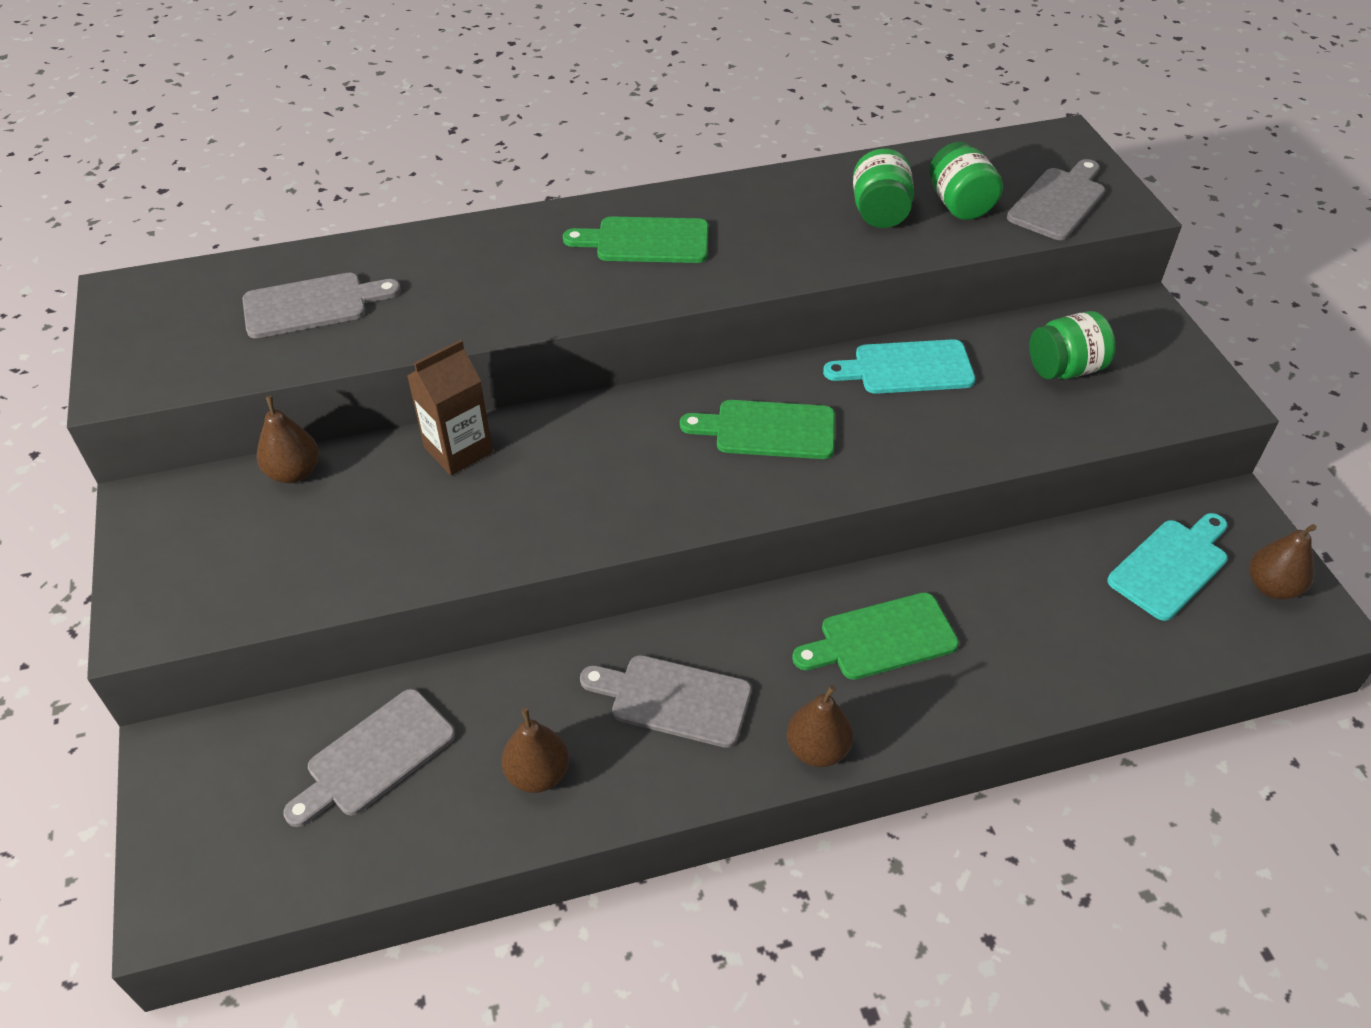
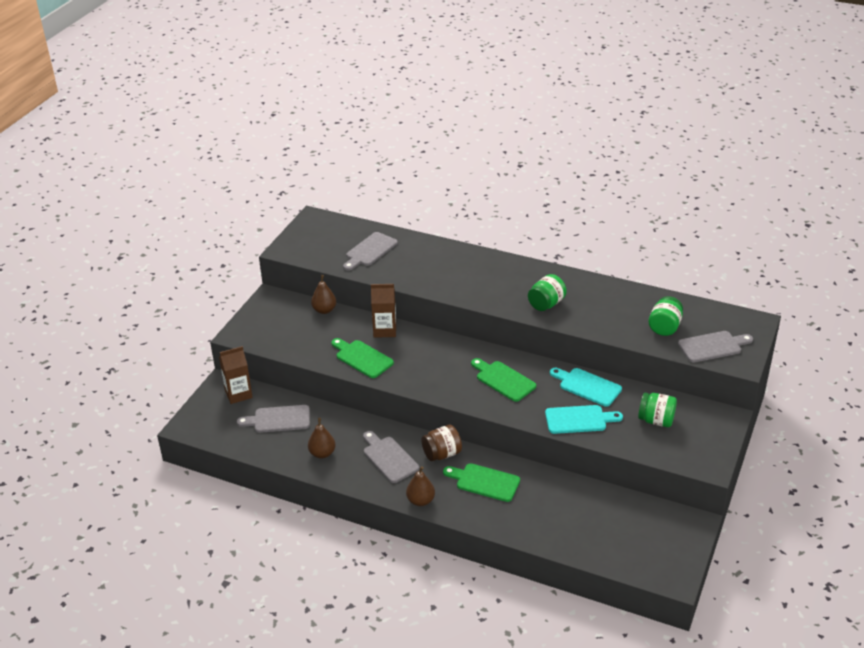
camera: 40 degrees right, 10 degrees down
grey cutting board [242,273,401,338] -> grey cutting board turned 105 degrees clockwise [343,232,398,271]
green cutting board [563,216,709,263] -> green cutting board moved to [331,338,394,378]
green jar [853,148,914,228] -> green jar moved to [528,274,567,311]
turquoise cutting board [1107,513,1228,621] -> turquoise cutting board moved to [545,405,623,434]
brown pear [1249,524,1317,600] -> none
none -> brown carton [219,346,253,404]
none -> brown jar [421,425,462,461]

